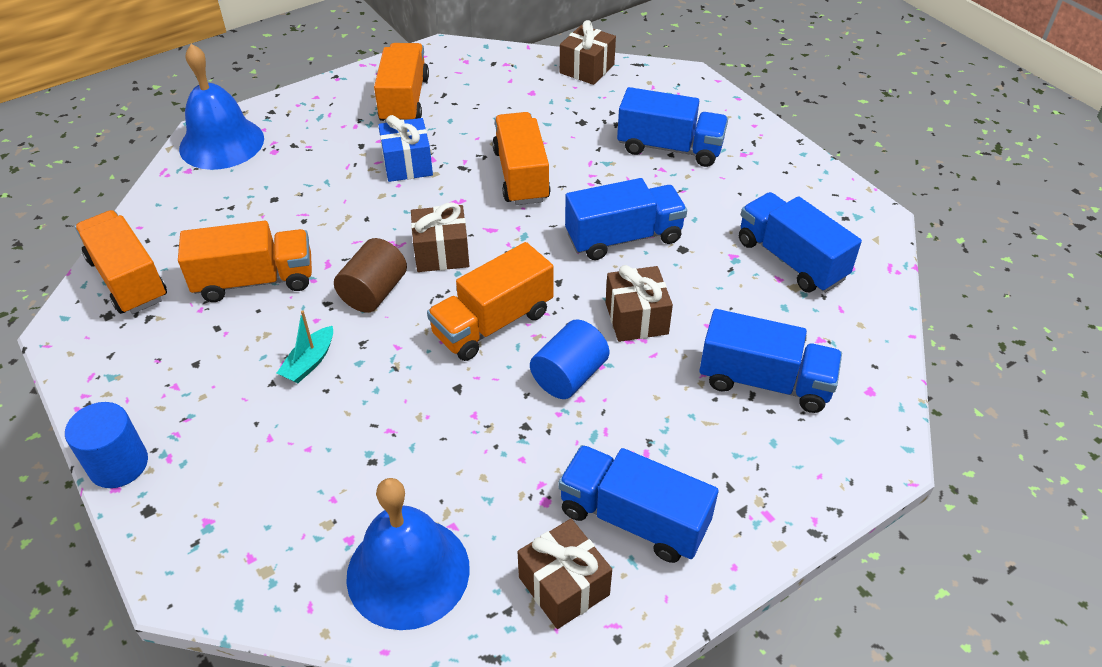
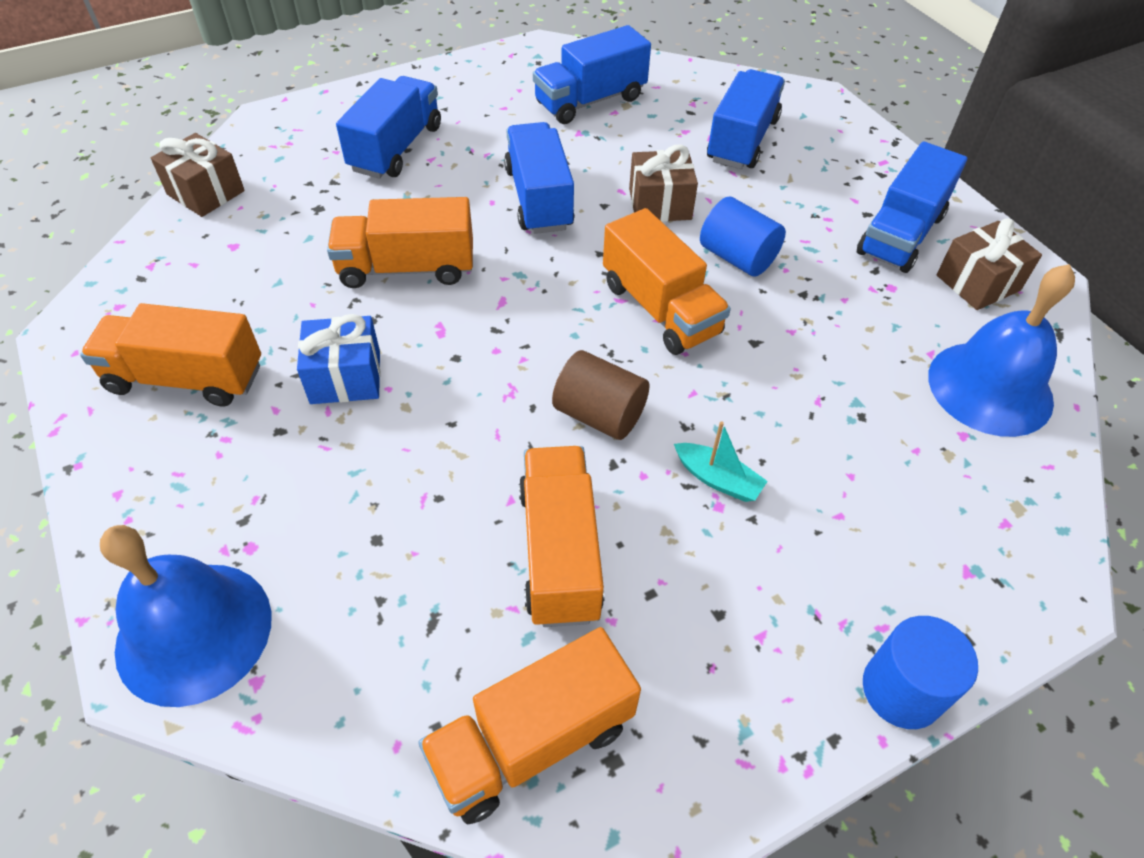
camera: 85 degrees left, 5 degrees up
brown gift [411,202,469,272] -> none

